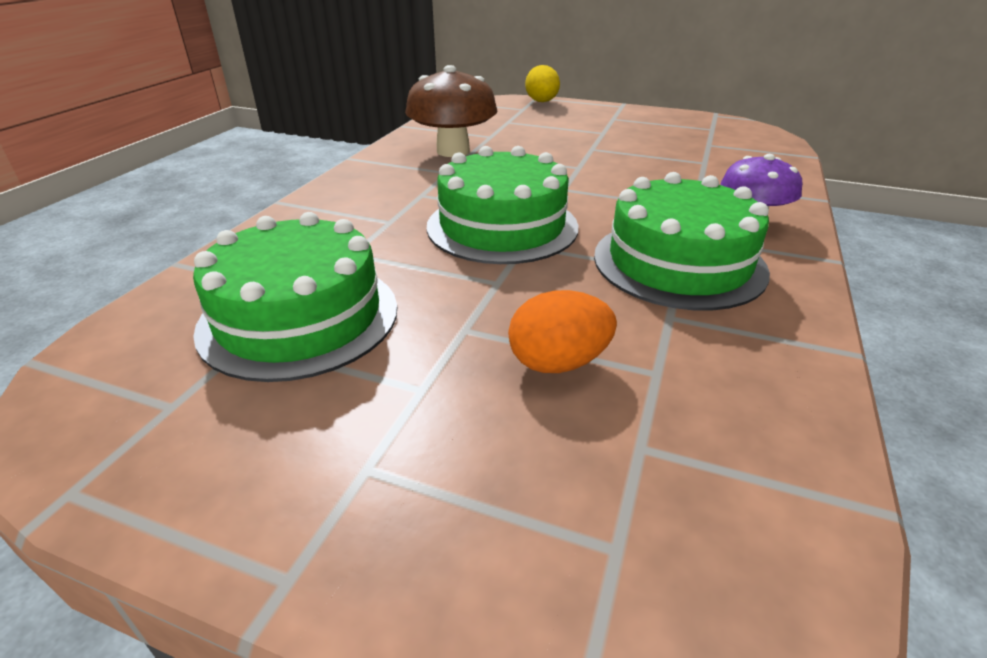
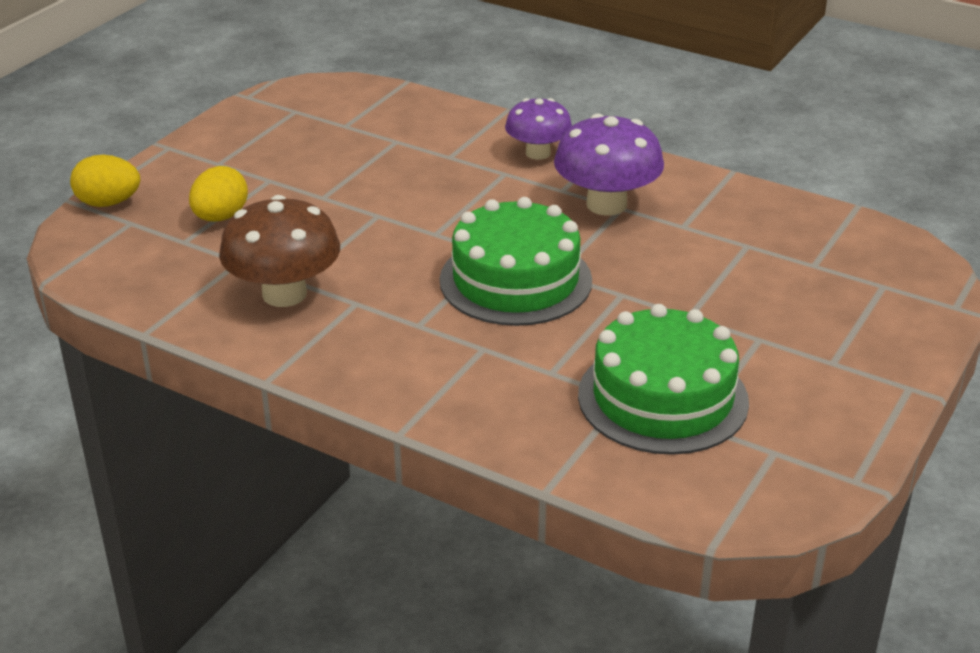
camera: 80 degrees left, 0 degrees up
orange egg [508,290,617,373] -> none
green cake [594,172,770,310] -> purple mushroom [554,113,664,216]
none -> yellow egg [189,166,248,222]

